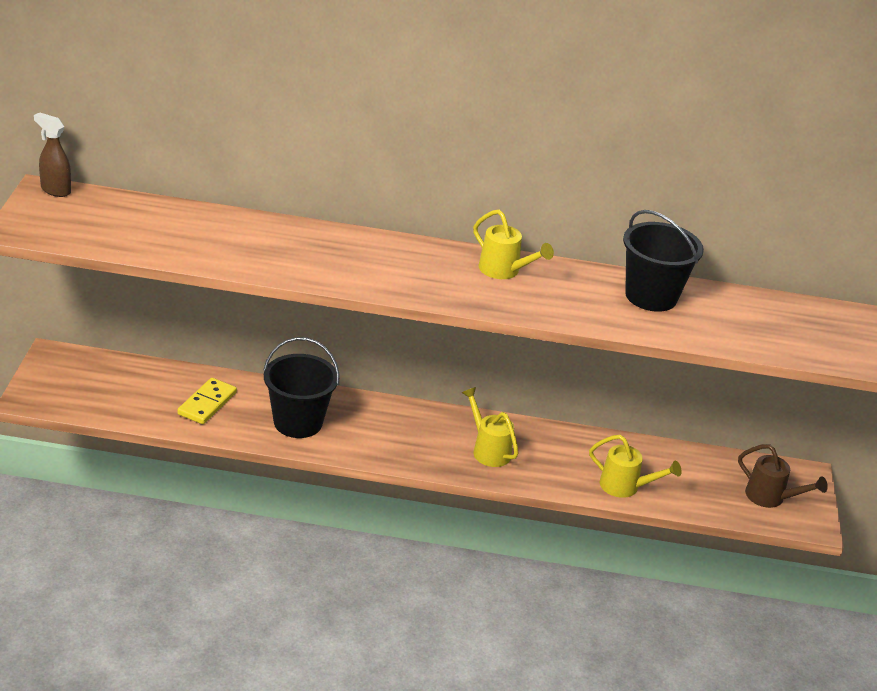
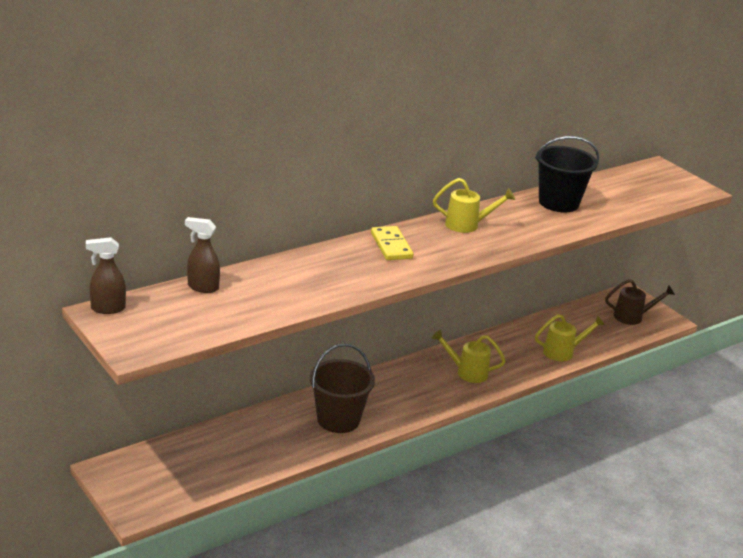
camera: 40 degrees left, 5 degrees down
yellow domino [178,378,237,424] -> yellow domino moved to [371,226,413,260]
black bucket [263,337,339,438] -> brown bucket [310,344,375,433]
none -> brown spray bottle [185,217,220,293]

